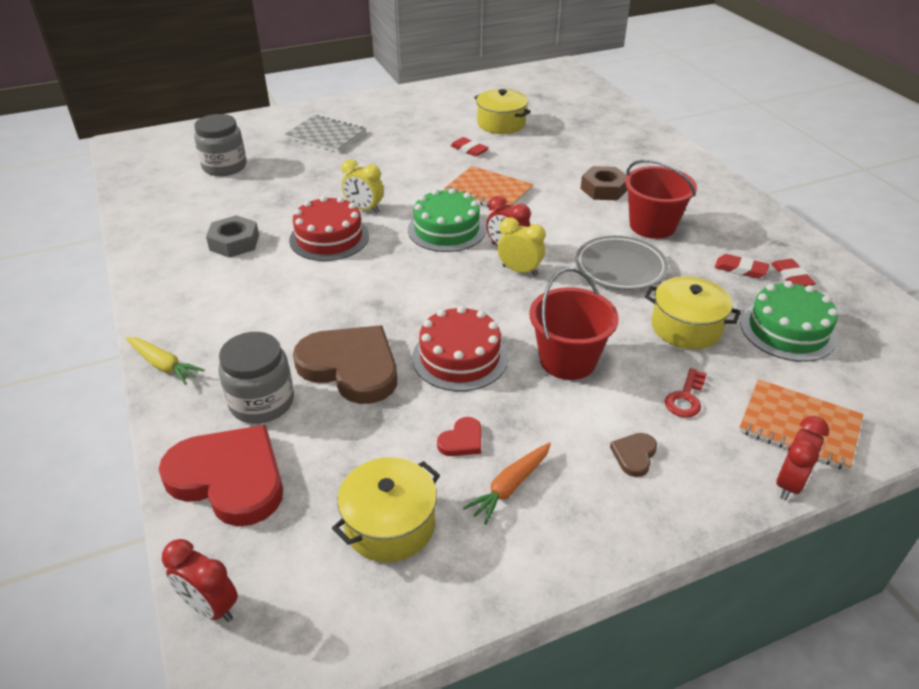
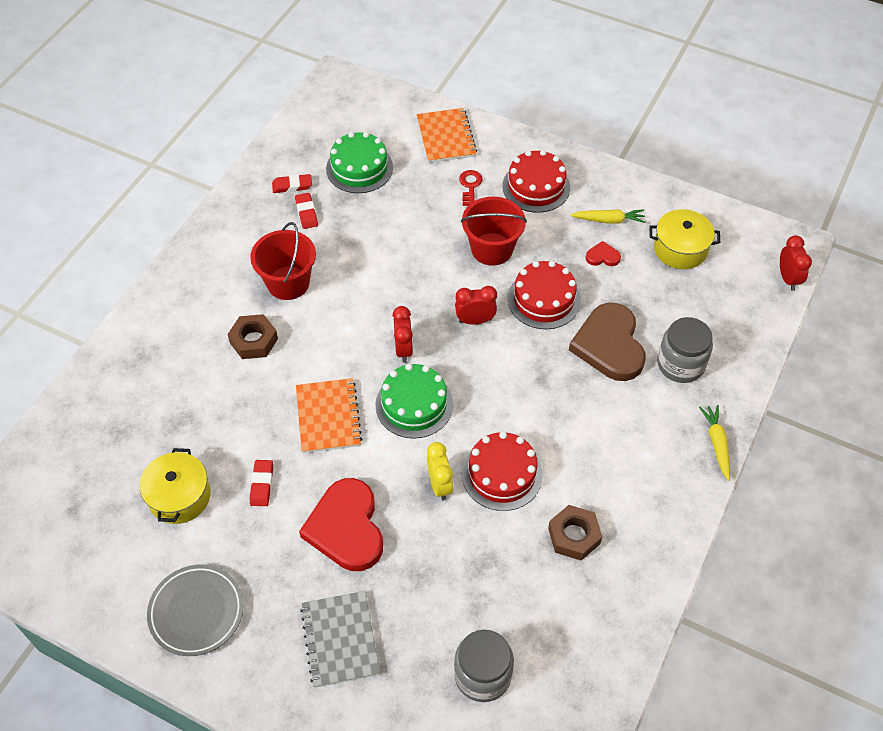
camera: 130 degrees left, 15 degrees up
red heart [159,425,283,526] -> red heart moved to [299,478,383,571]
grey nut [206,215,259,258] -> brown nut [548,505,602,561]
orange carrot [463,442,551,525] -> yellow carrot [570,209,646,224]
yellow clock [498,217,545,276] -> none
grey plate [575,236,668,290] -> grey plate moved to [147,565,244,656]
brown heart [610,433,657,477] -> red cake [503,150,570,213]
yellow pot [645,276,741,349] -> none
red key [665,368,707,418] -> red key turned 75 degrees counterclockwise [459,170,483,206]
red eraser [771,259,816,286] -> red eraser turned 45 degrees clockwise [272,174,312,193]
red clock [776,416,829,500] -> red clock moved to [455,286,497,325]

